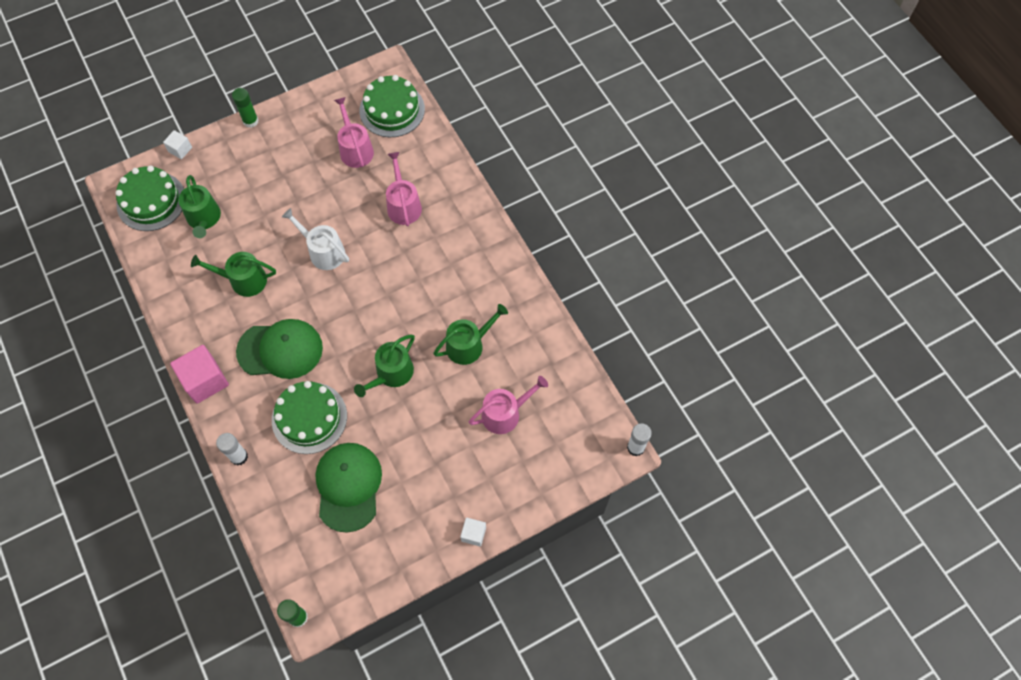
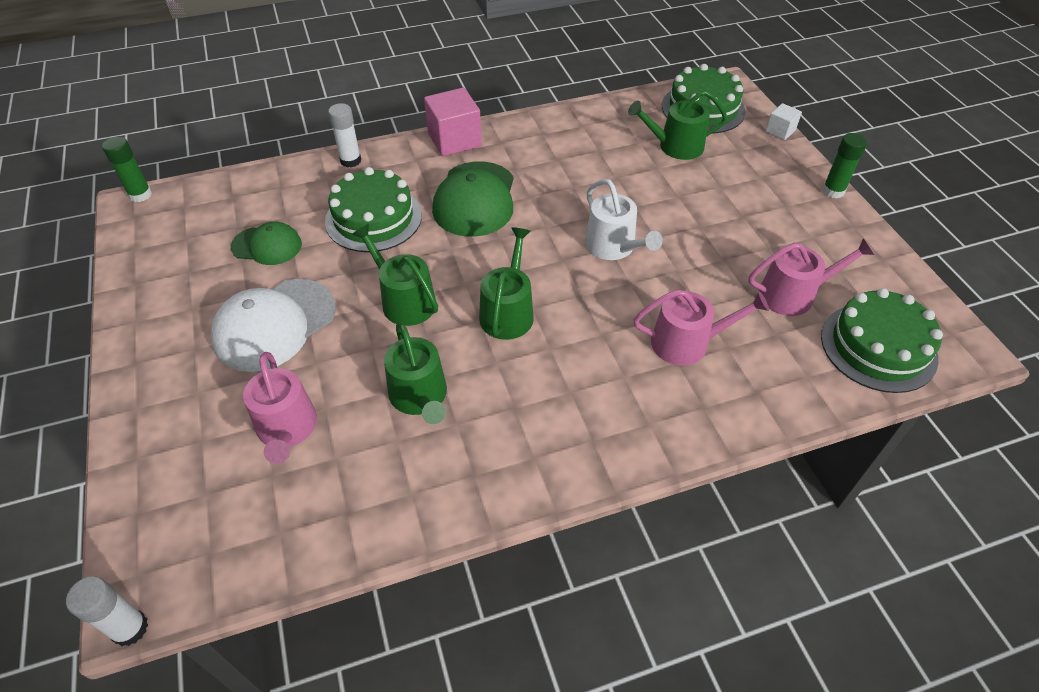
camera: 100 degrees right, 15 degrees down
green watering can [191,252,276,297] -> green watering can moved to [479,227,534,340]
white watering can [282,208,349,270] -> white watering can turned 105 degrees clockwise [585,179,663,260]
green cap [315,443,382,533] -> green cap [231,222,302,265], size x0.60
white cube [460,518,486,547] -> none
none -> white cap [210,279,336,372]

